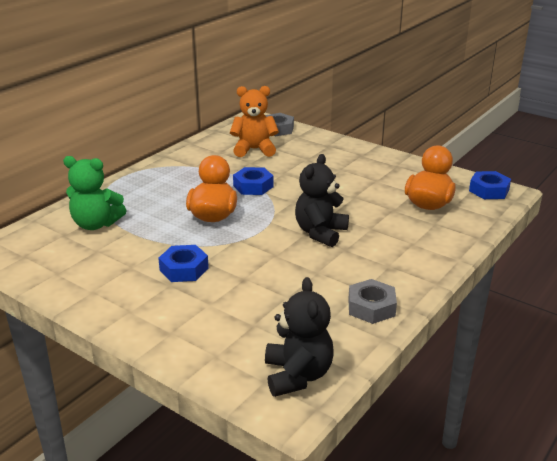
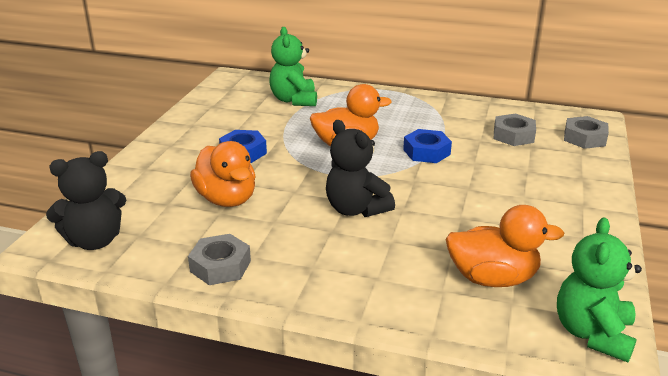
camera: 70 degrees right, 0 degrees up
orange teddy bear [230,86,279,157] -> grey nut [494,113,536,146]
black teddy bear [295,154,349,247] -> black teddy bear turned 135 degrees counterclockwise [326,120,395,217]
blue nut [469,171,511,199] -> green teddy bear [557,217,642,362]
none -> orange duck [190,141,256,207]

